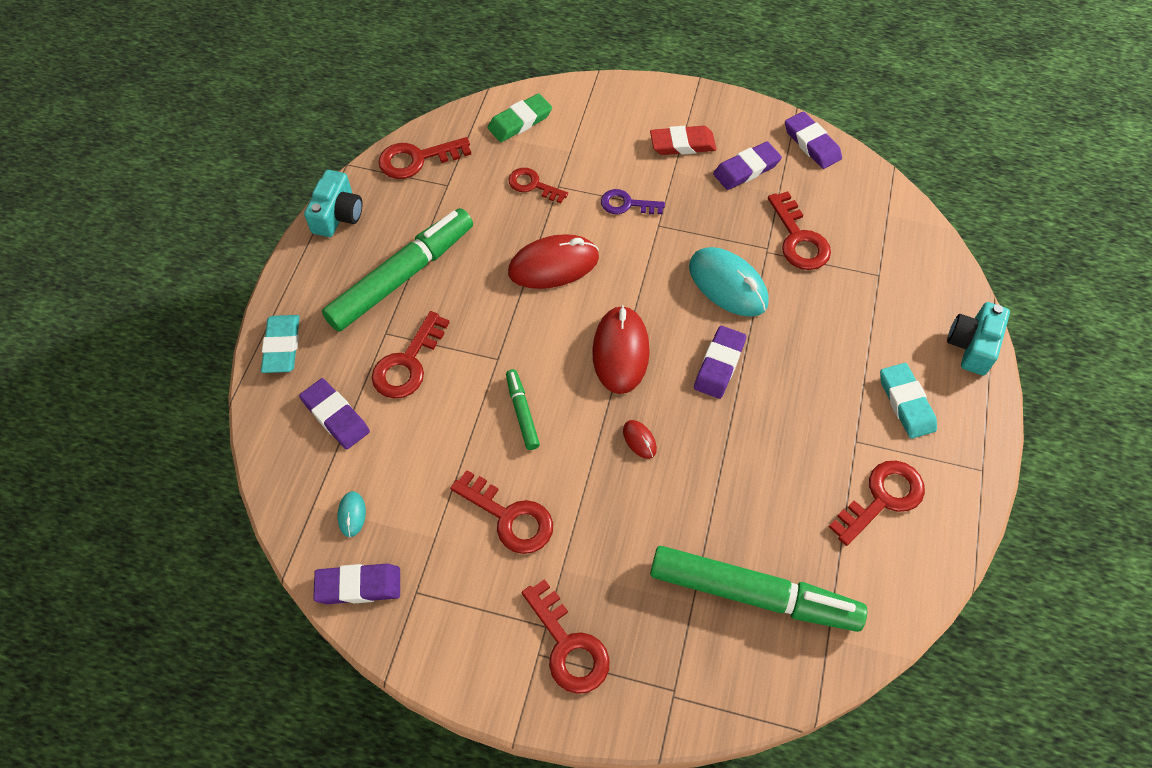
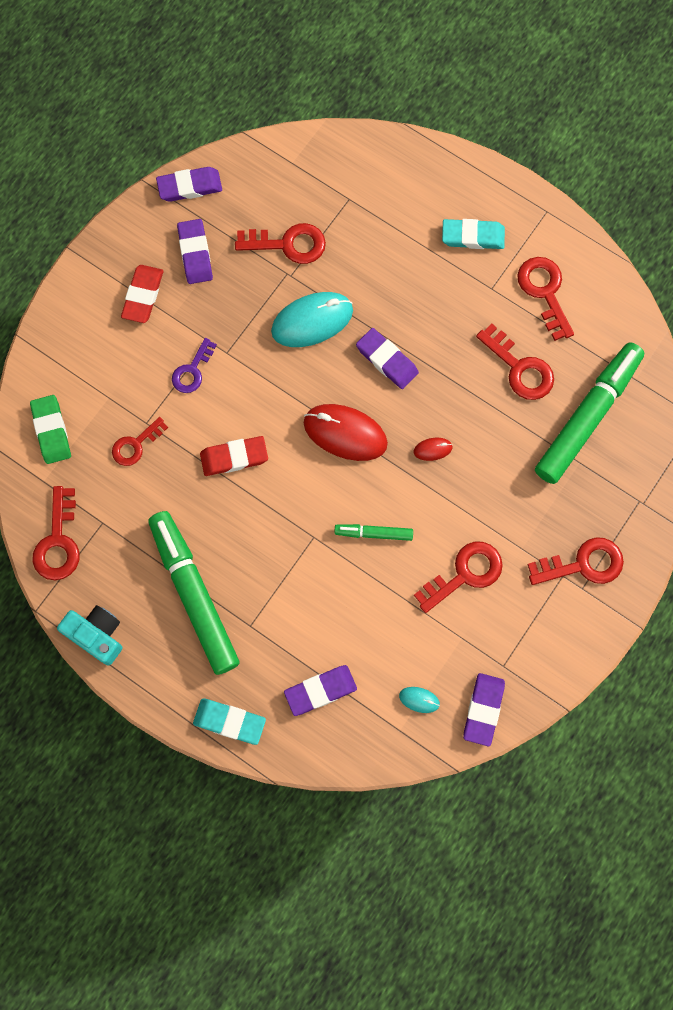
camera: 70 degrees left, 15 degrees up
red key [372,311,450,399] -> red key moved to [476,323,554,400]
red mouse [508,234,599,289] -> red eraser [200,436,268,476]
turquoise camera [947,302,1010,375] -> none

